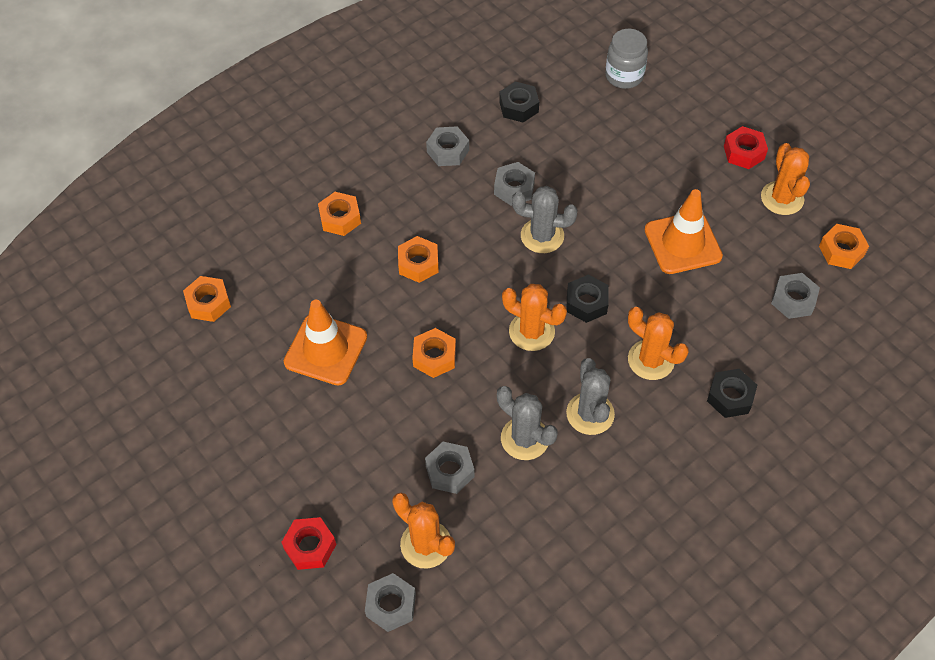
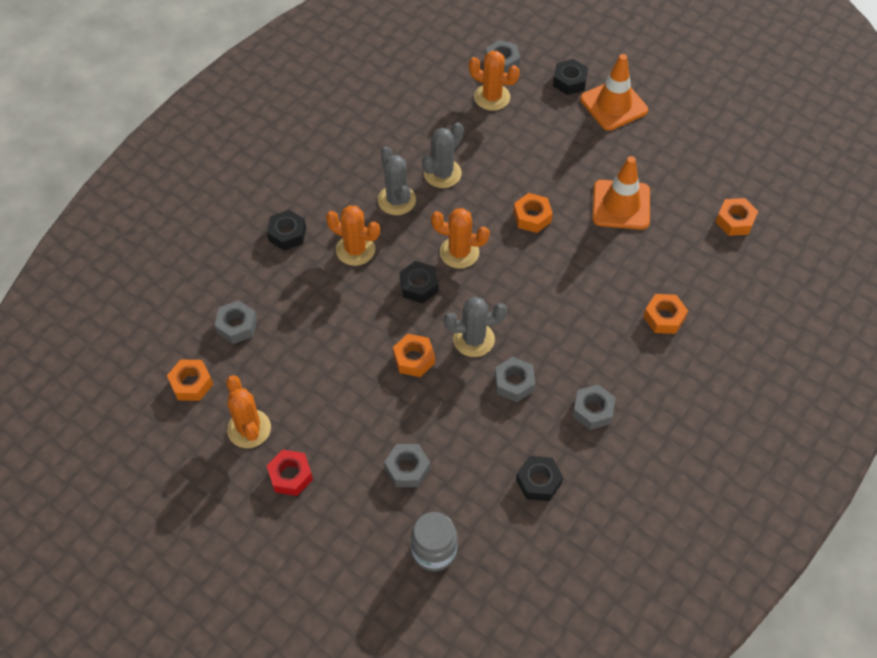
camera: 165 degrees right, 0 degrees up
red nut [281,517,336,570] -> black nut [553,59,588,95]
orange nut [398,236,439,283] -> orange nut moved to [393,334,435,377]
grey nut [425,442,475,494] -> grey nut moved to [384,444,430,487]
grey cactus [497,386,558,460] -> grey cactus turned 75 degrees counterclockwise [422,122,464,188]
orange traffic cone [644,189,723,274] -> orange traffic cone moved to [580,54,648,131]

